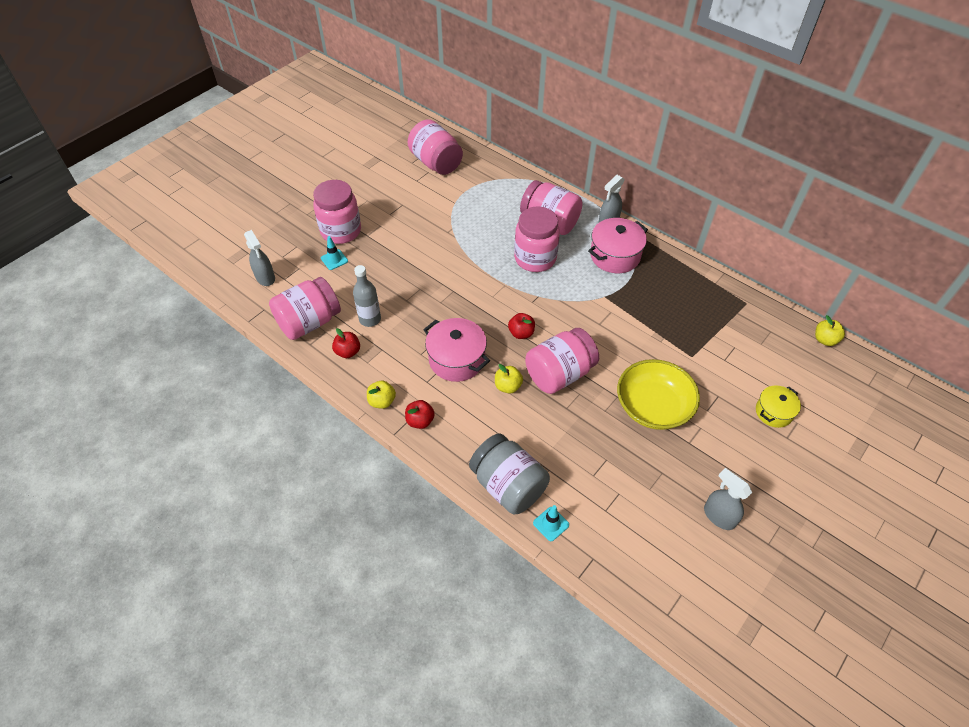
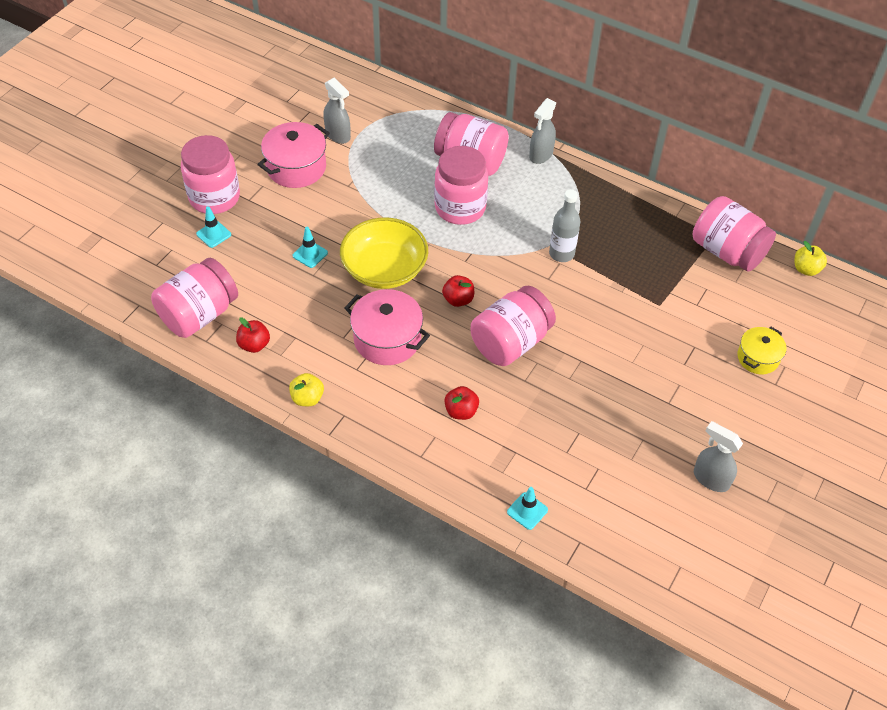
camera: 10 degrees left, 0 degrees up
grey spray bottle [244,230,275,286] -> grey spray bottle moved to [323,78,351,144]
grey bottle [353,265,381,327] -> grey bottle moved to [549,189,580,262]
red apple [405,400,435,429] -> red apple moved to [444,386,479,420]
pink jar [408,119,463,175] -> pink jar moved to [693,196,776,272]
grey jar [469,433,550,514] -> none
yellow apple [495,364,523,394] -> none
pink pot [588,218,648,273] -> pink pot moved to [257,122,330,188]
yellow bowl [617,359,700,430] -> yellow bowl moved to [340,217,428,289]
none -> turquoise traffic cone [293,227,328,268]

